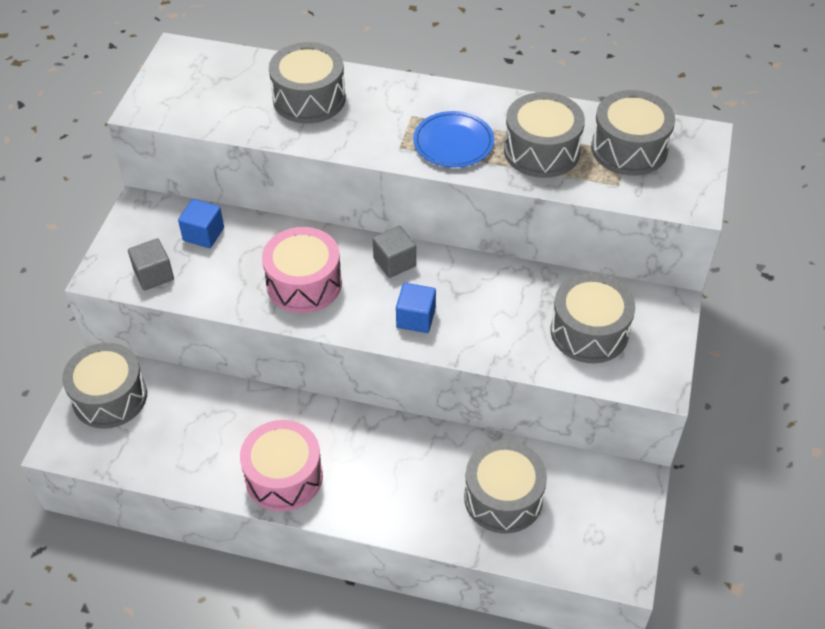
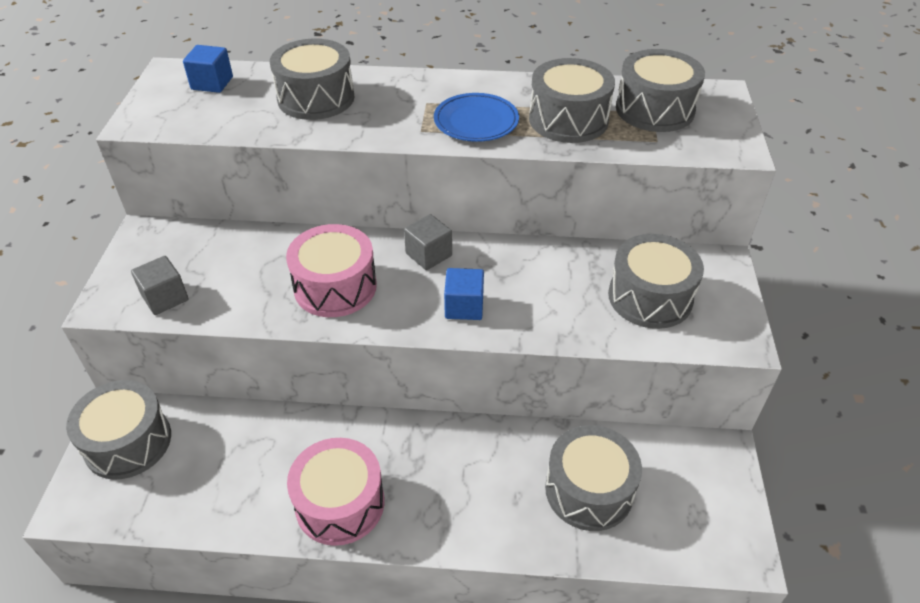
camera: 10 degrees left, 5 degrees down
blue cube [178,199,224,248] -> blue cube moved to [183,45,233,93]

